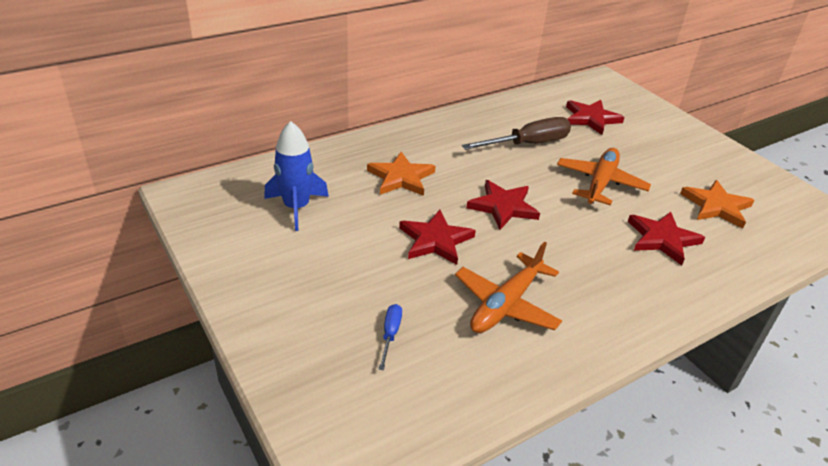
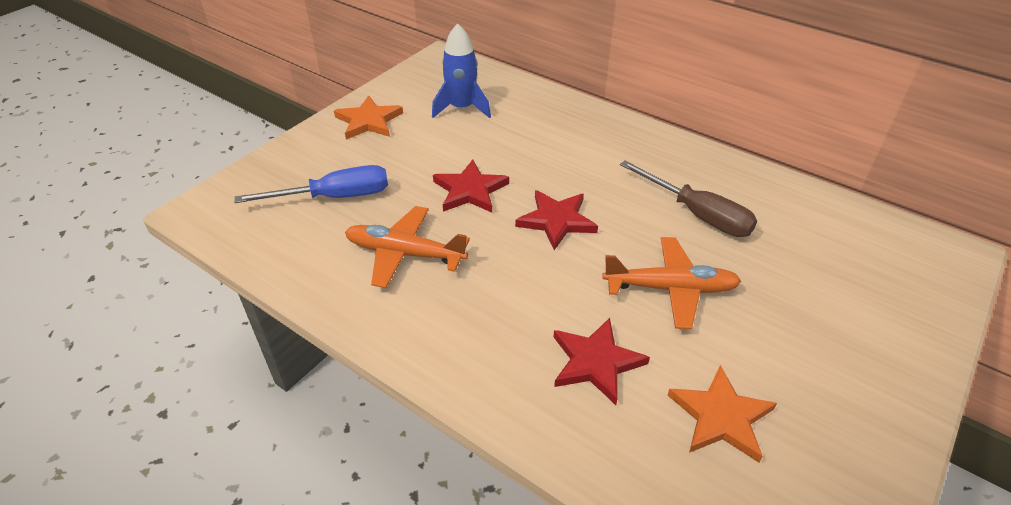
camera: 70 degrees right, 5 degrees up
orange star [367,152,436,196] -> orange star moved to [334,95,403,140]
blue screwdriver [378,304,402,370] -> blue screwdriver [234,165,388,203], size x2.06
red star [566,100,624,135] -> none

